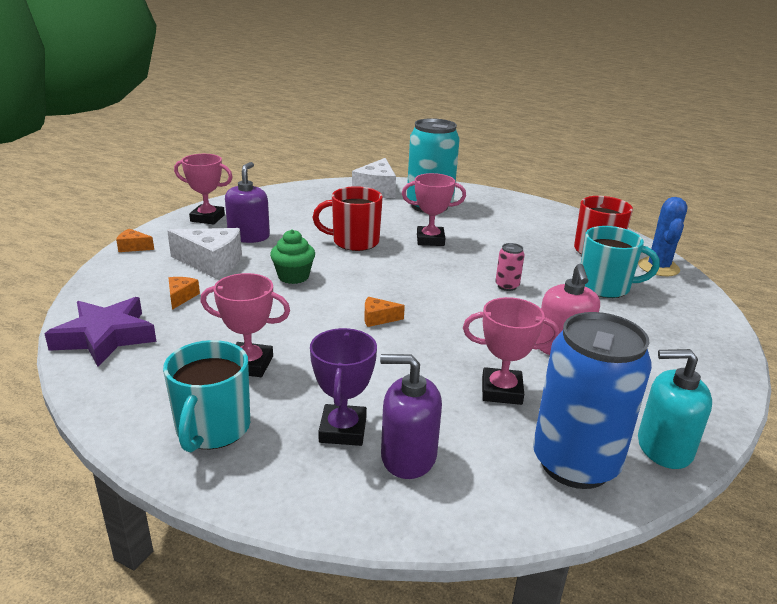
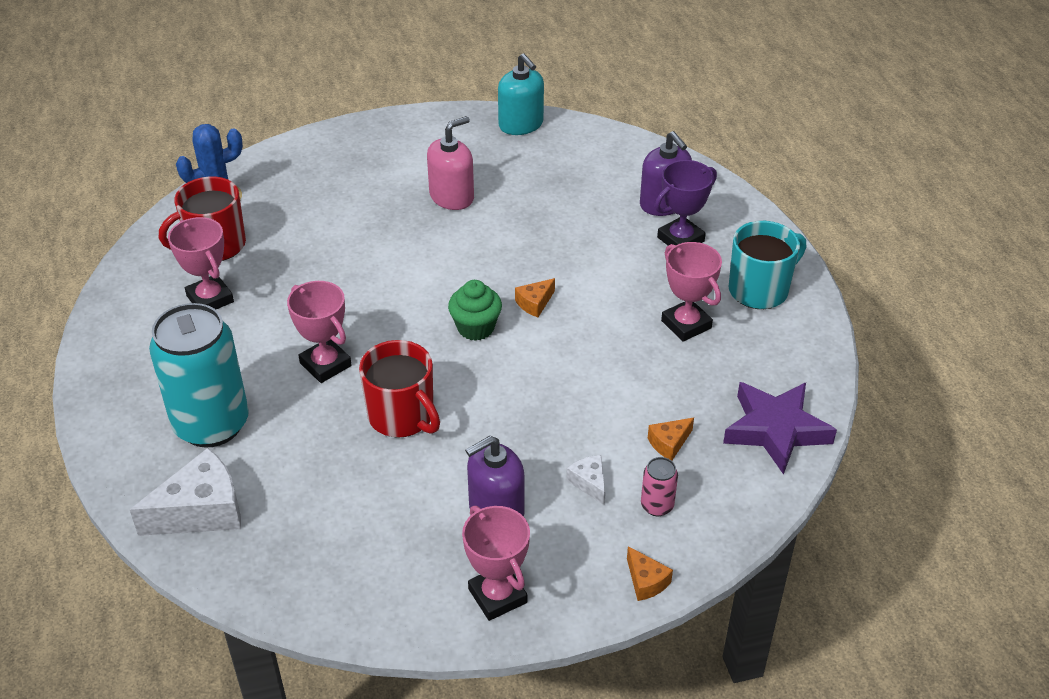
camera: 130 degrees left, 15 degrees up
white cheese [167,228,242,279] -> white cheese [566,455,606,505], size x0.49
green cupcake [270,229,315,284] -> green cupcake moved to [448,280,502,341]
orange cheese [364,297,405,327] -> orange cheese turned 90 degrees clockwise [515,278,555,317]
pink trophy [463,297,560,405] -> pink trophy moved to [168,217,234,310]
pink can [496,243,525,291] -> pink can moved to [641,457,678,516]
blue can [533,312,652,489] -> none
turquoise mug [581,226,660,298] -> none

